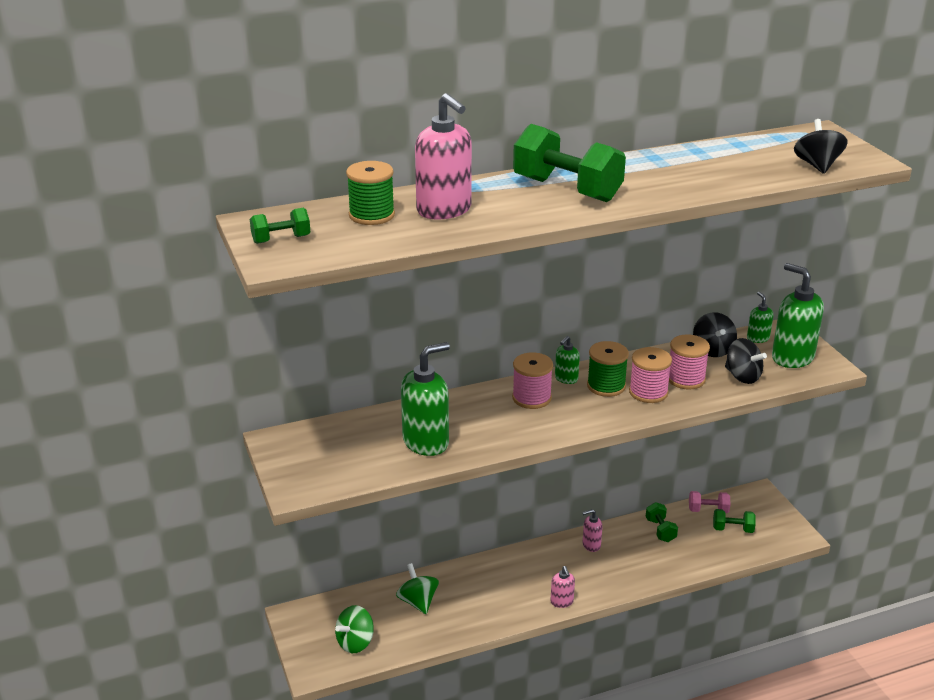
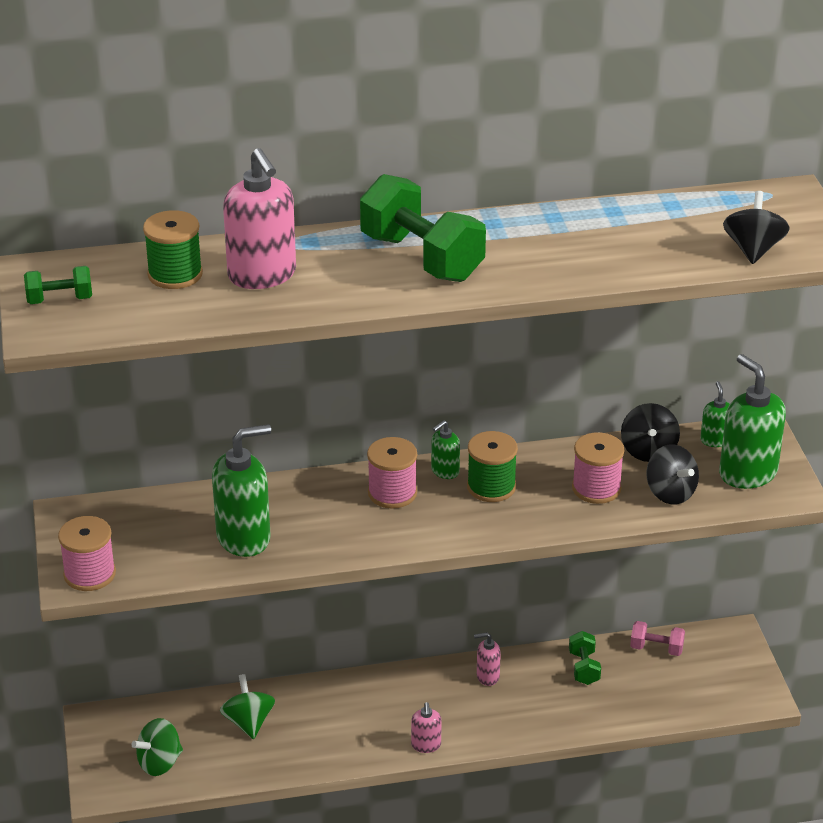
camera: 10 degrees right, 5 degrees up
pink spool [629,347,672,403] -> pink spool moved to [58,516,116,591]
green dumbbell [713,509,756,533] -> none

